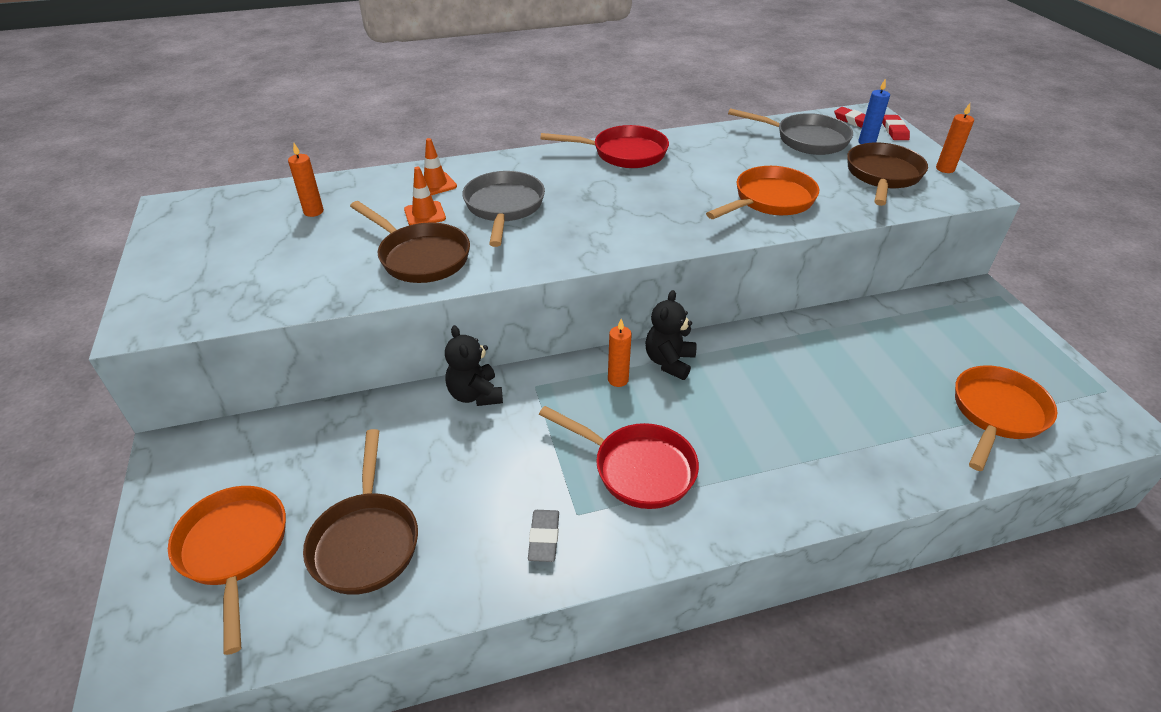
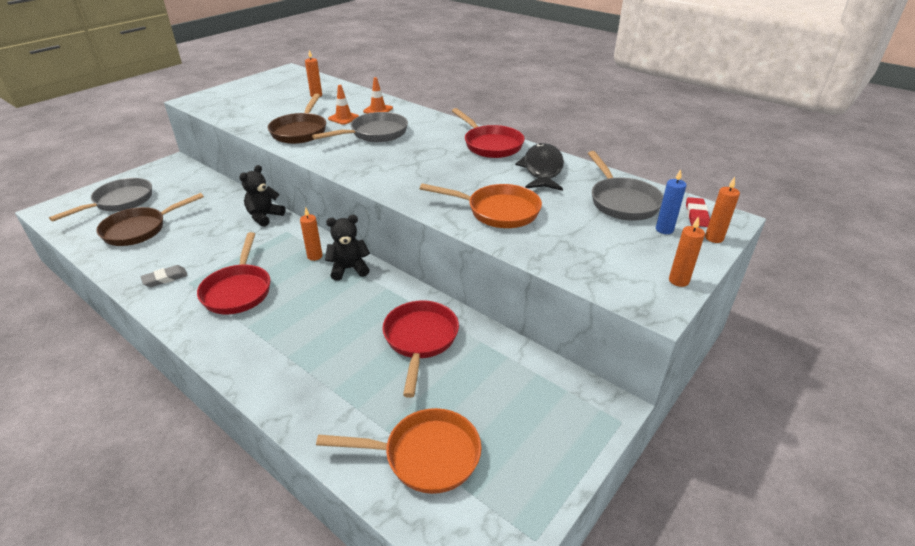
camera: 55 degrees right, 5 degrees down
orange pan [168,486,286,655] -> grey pan [49,178,152,222]
brown pan [847,142,928,206] -> none
red eraser [882,115,910,140] -> orange candle [705,177,740,243]
none -> red pan [382,300,459,398]
none -> black fish [515,143,564,191]

